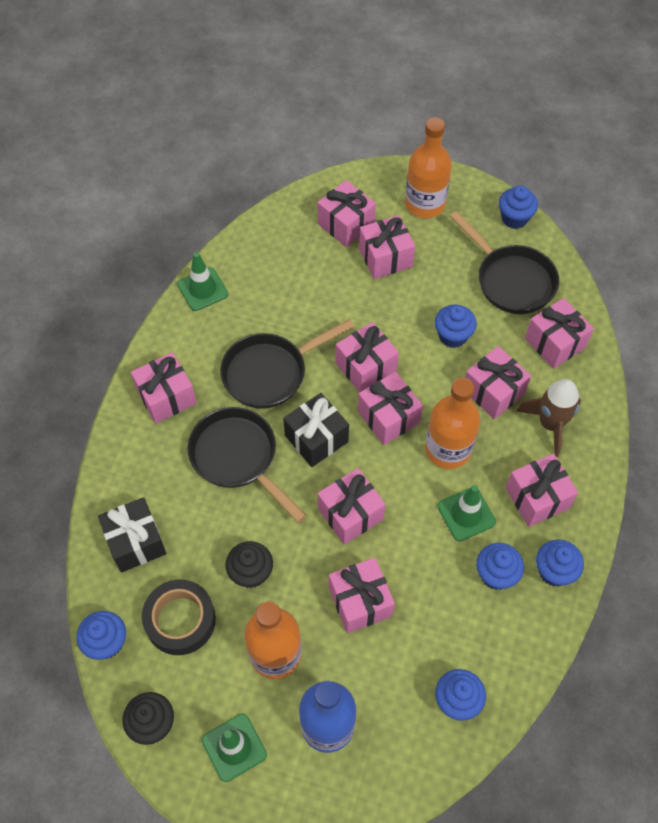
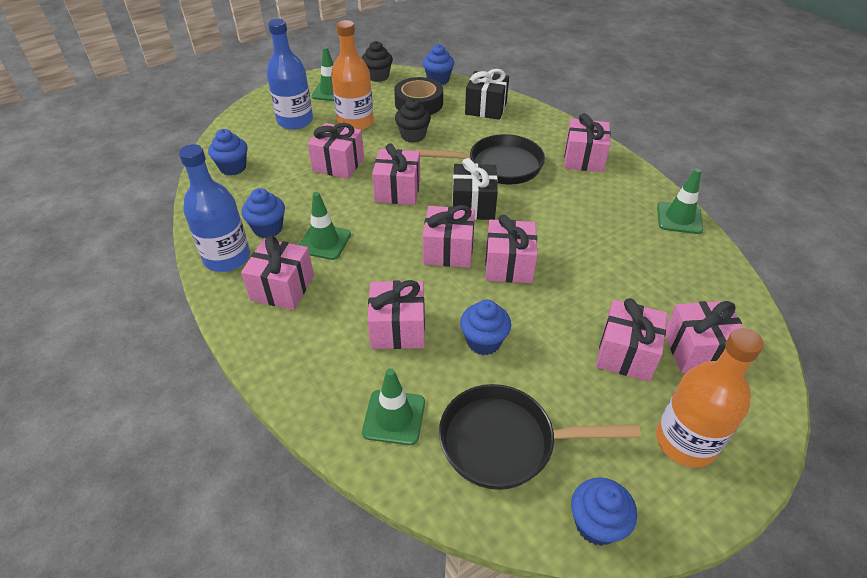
camera: 130 degrees right, 15 degrees down
black pan [220,319,355,409] -> none
orange bottle [425,378,480,469] -> none
brown rocket [516,379,581,457] -> none
pink gift [525,298,594,369] -> green traffic cone [362,368,425,445]
blue cupcake [536,539,584,586] -> blue bottle [179,144,250,272]

